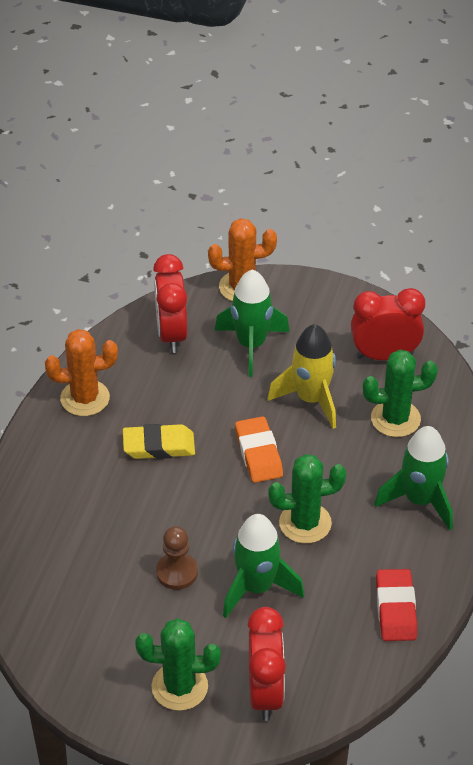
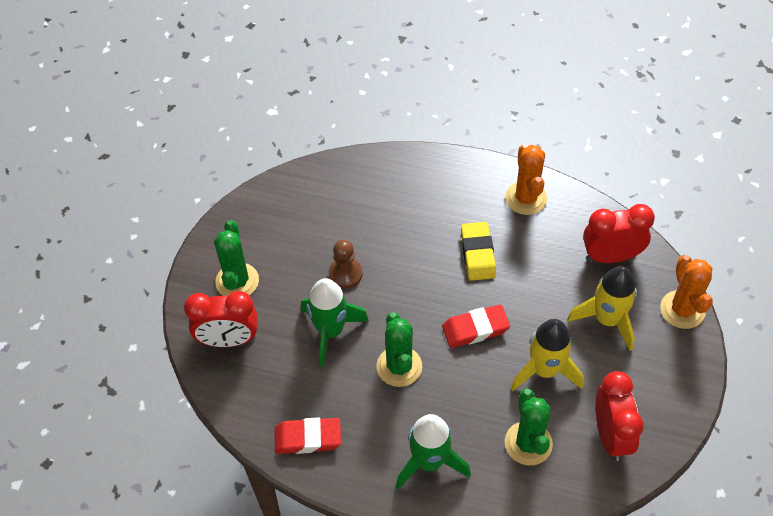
camera: 90 degrees right, 10 degrees up
green rocket [215,269,290,377] -> yellow rocket [567,266,637,351]
orange eraser [235,416,283,483] -> red eraser [442,304,510,348]

